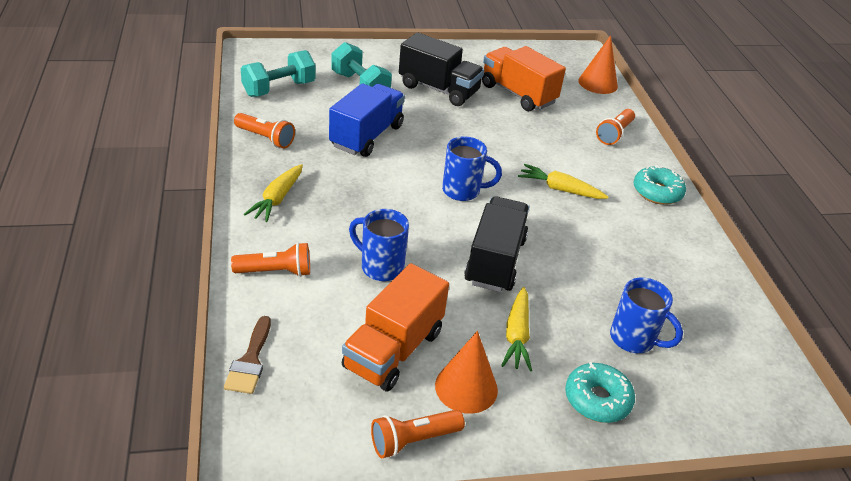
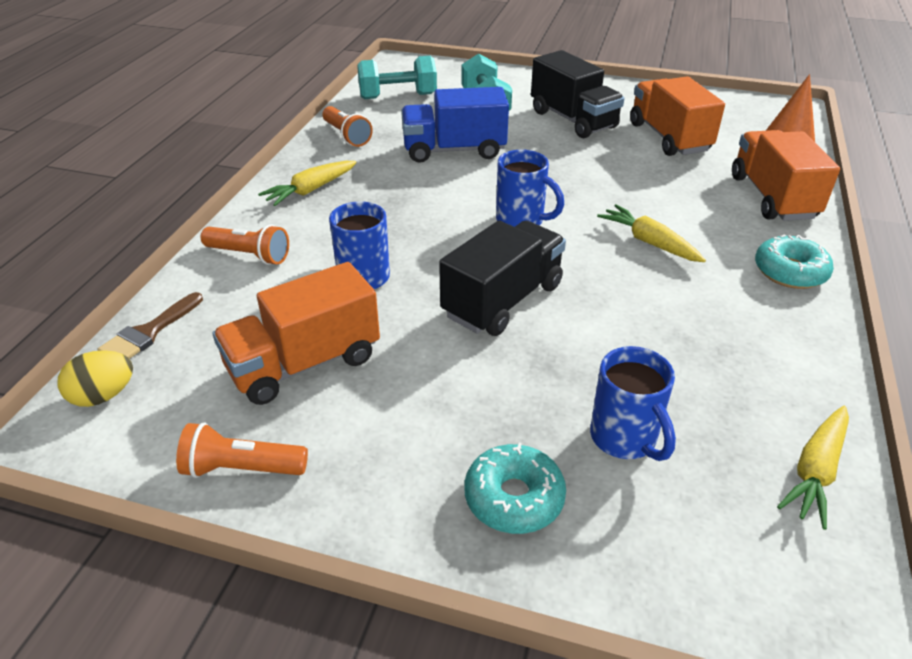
camera: 30 degrees right, 0 degrees up
blue truck [329,83,405,157] -> blue truck turned 150 degrees counterclockwise [401,87,509,163]
orange cone [435,331,498,414] -> none
yellow carrot [501,287,532,371] -> yellow carrot moved to [777,406,849,530]
orange flashlight [596,109,635,145] -> orange truck [732,130,840,221]
none -> yellow egg [57,350,133,407]

